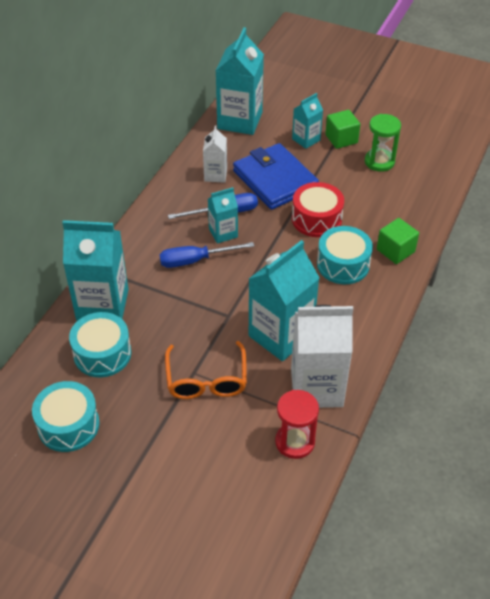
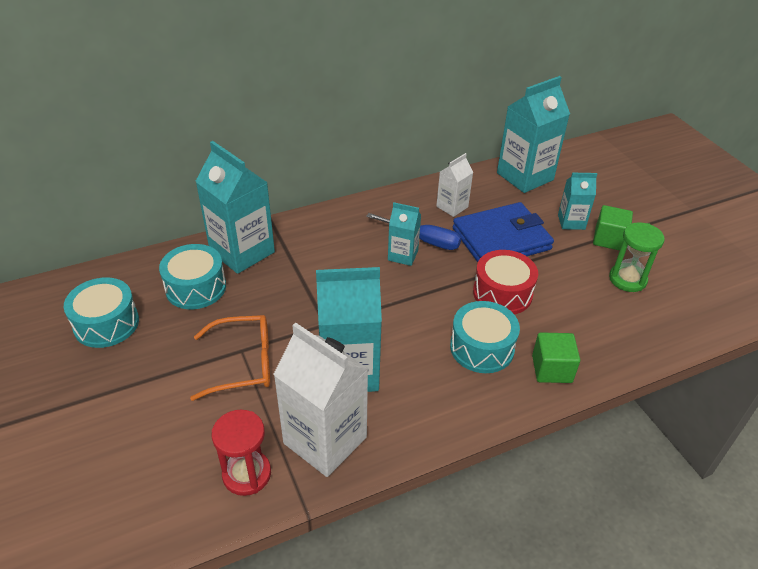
camera: 40 degrees right, 5 degrees down
blue screwdriver [159,242,254,268] -> none
orange glasses [165,341,247,399] -> orange glasses turned 135 degrees counterclockwise [190,315,270,401]
blue wallet [233,143,319,210] -> blue wallet turned 60 degrees clockwise [453,202,554,262]

